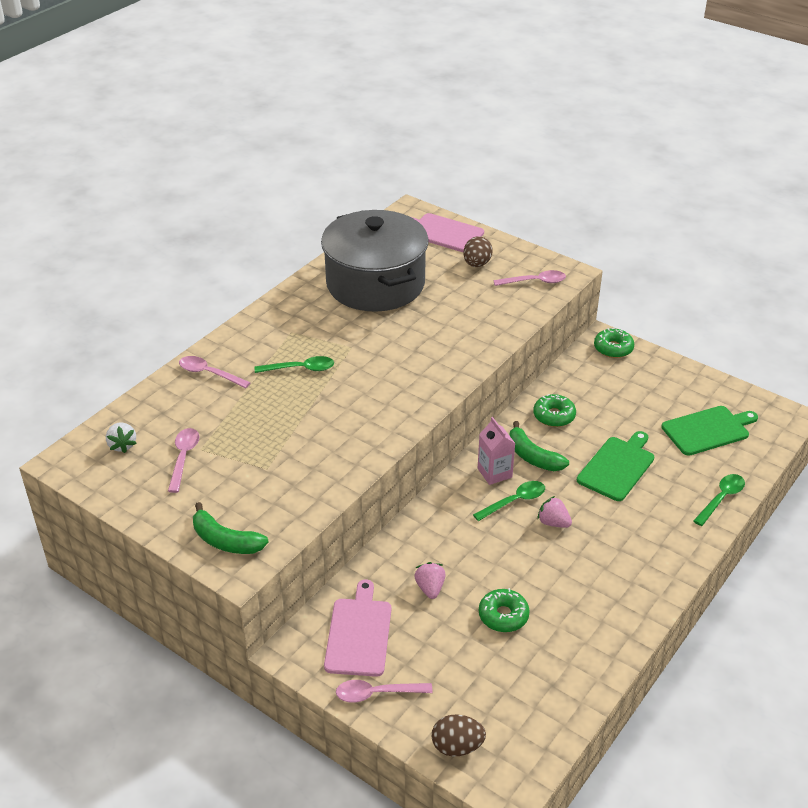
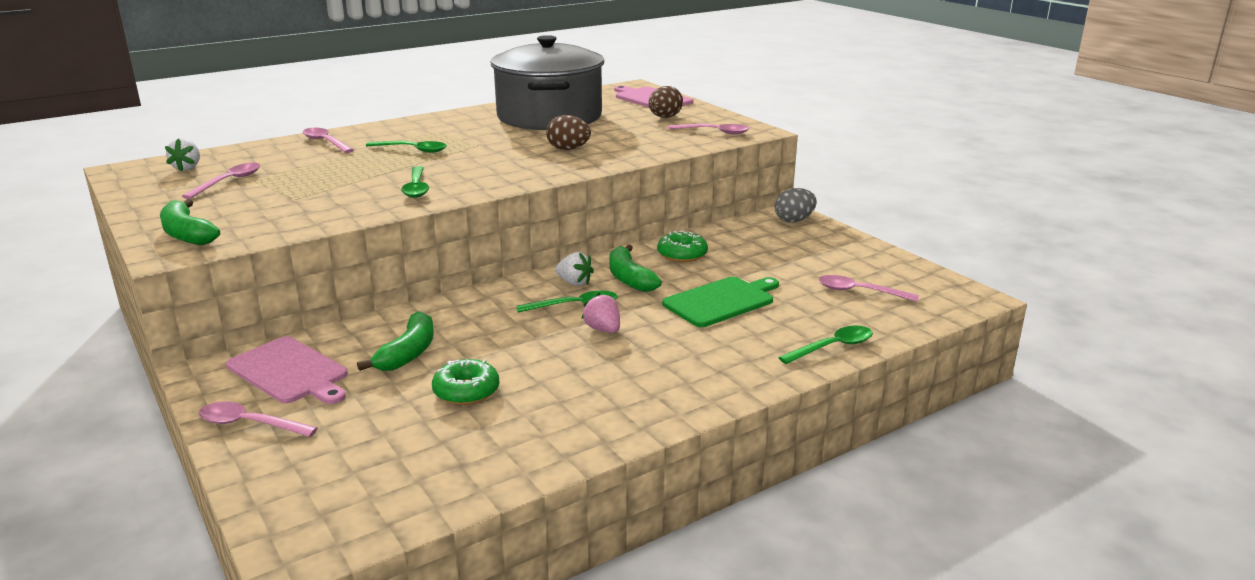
camera: 20 degrees right, 15 degrees down
pink cutting board [324,580,391,677] -> pink cutting board turned 105 degrees clockwise [226,336,348,404]
pink strawberry [414,562,445,599] -> green banana [357,311,434,371]
brown egg [432,715,486,756] -> brown egg moved to [546,115,591,150]
pink carton [478,417,516,485] -> white strawberry [555,252,594,286]
green donut [594,328,634,358] -> grey egg [775,188,817,223]
green cutting board [661,406,758,456] -> pink spoon [819,275,919,302]
none -> green spoon [401,166,429,198]

